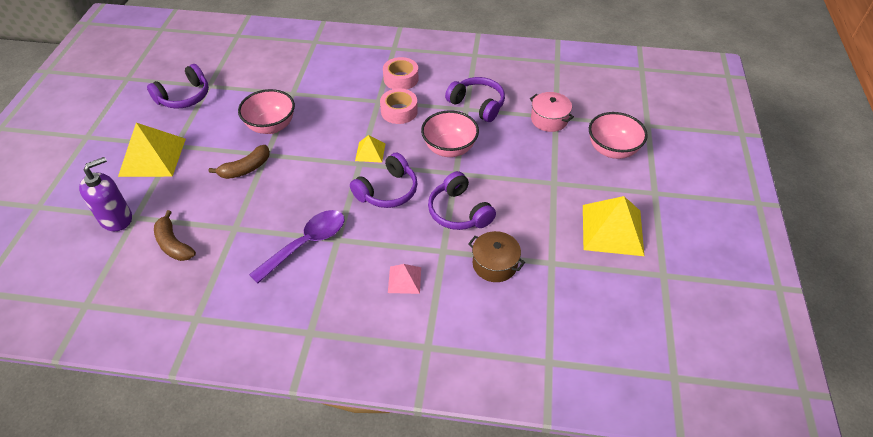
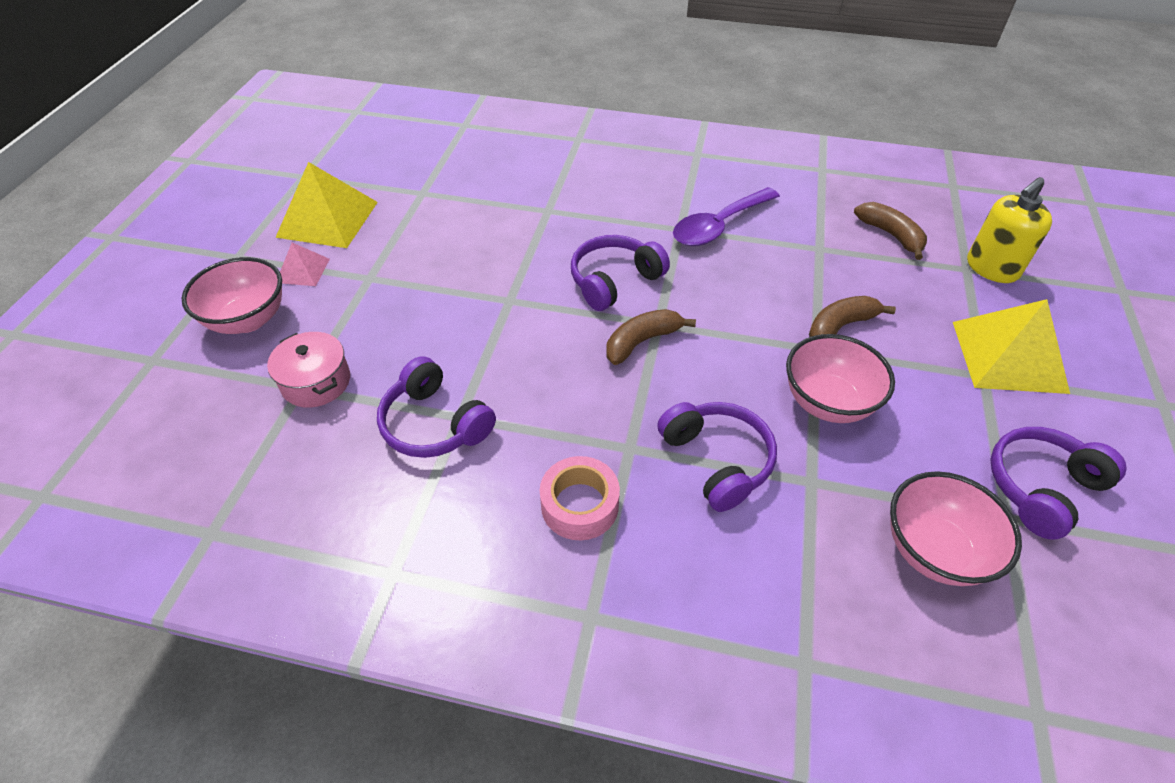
camera: 175 degrees left, 0 degrees up
purple soap dispenser [79,157,132,231] -> yellow soap dispenser [967,177,1052,283]
yellow pyramid [355,135,386,163] -> brown banana [606,309,696,365]
pink tape [380,89,418,124] -> none
pink pyramid [388,264,421,294] -> pink pyramid moved to [280,243,330,286]
pink bowl [421,111,479,157] -> pink bowl moved to [890,471,1022,586]
purple headphones [428,171,496,230] -> purple headphones moved to [657,402,777,512]
brown pot [468,231,525,282] -> none

